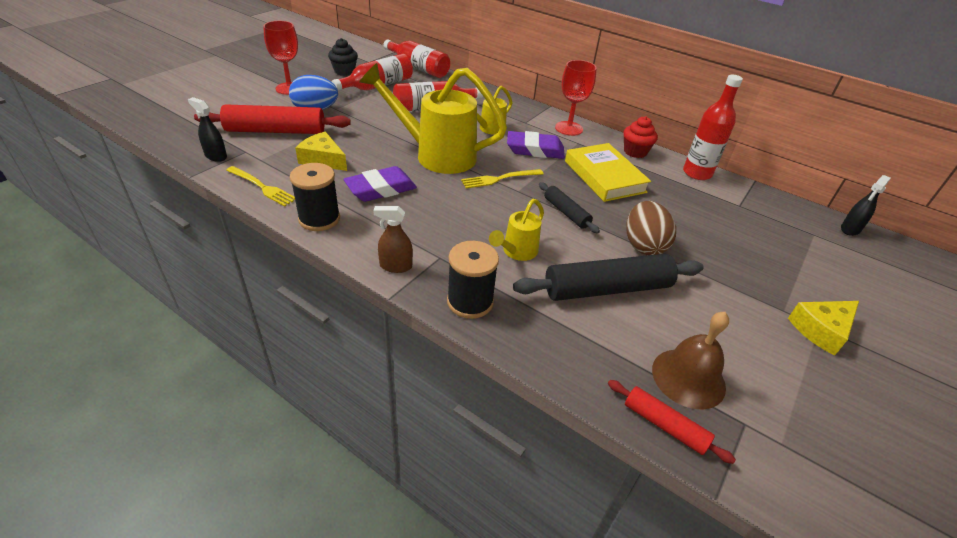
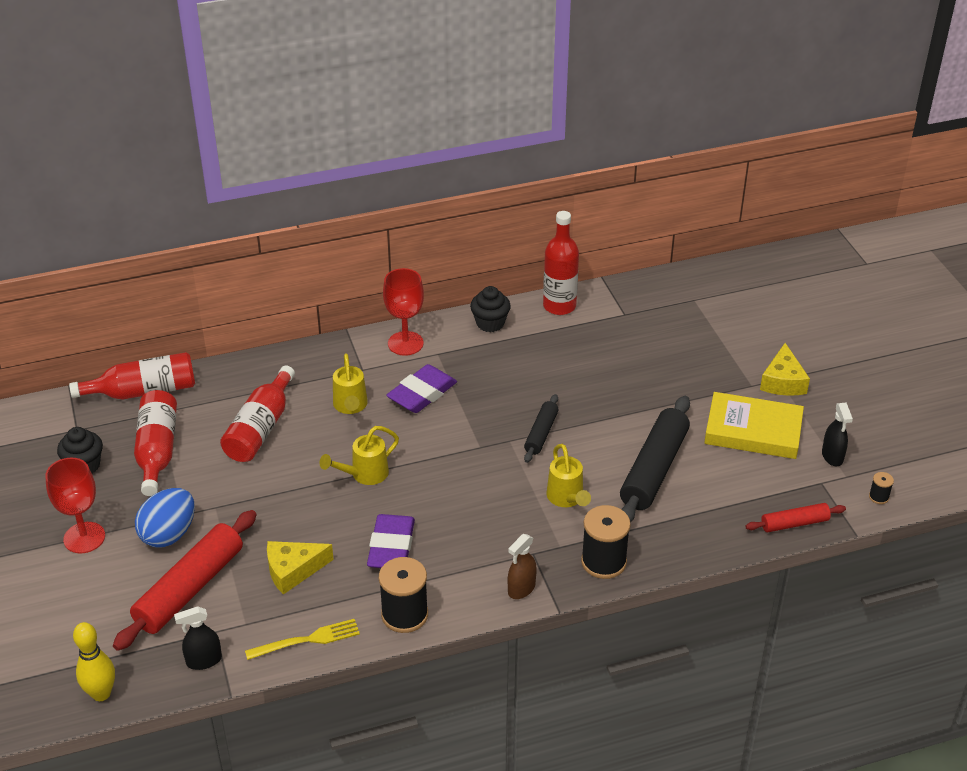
camera: 50 degrees left, 0 degrees up
yellow watering can [359,63,507,174] -> yellow watering can [320,426,399,485], size x0.49
yellow fork [461,169,543,189] -> none
black rolling pin [539,182,600,233] -> black rolling pin turned 75 degrees counterclockwise [524,394,558,463]
yellow book [565,143,651,202] -> yellow book moved to [704,392,804,459]
red cupcake [623,116,658,158] -> black cupcake [470,286,511,332]
brown egg [627,201,676,255] -> none
brown bell [652,312,729,410] -> none
black spray bottle [841,175,890,236] -> black spray bottle moved to [822,402,853,466]
none -> yellow bowling pin [73,622,115,701]
none -> black spool [869,472,894,504]

